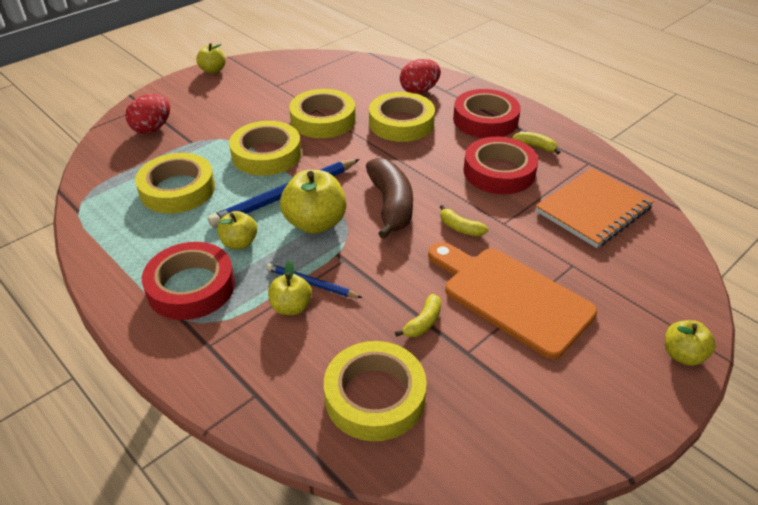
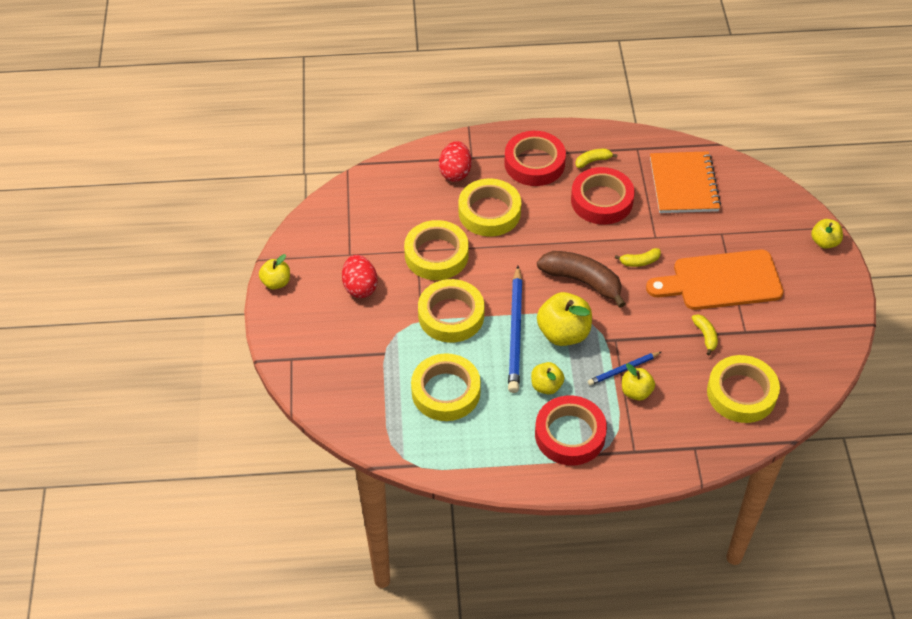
camera: 50 degrees left, 10 degrees up
red egg [126,94,170,134] -> red egg moved to [342,255,377,298]

